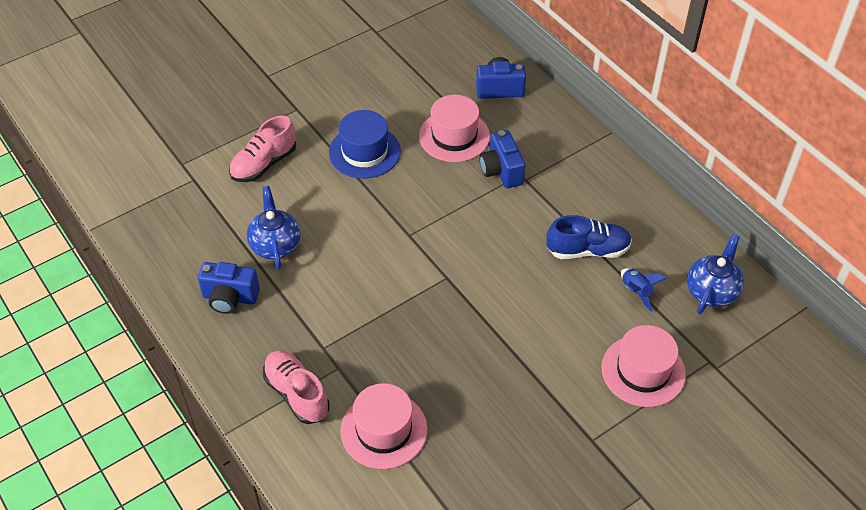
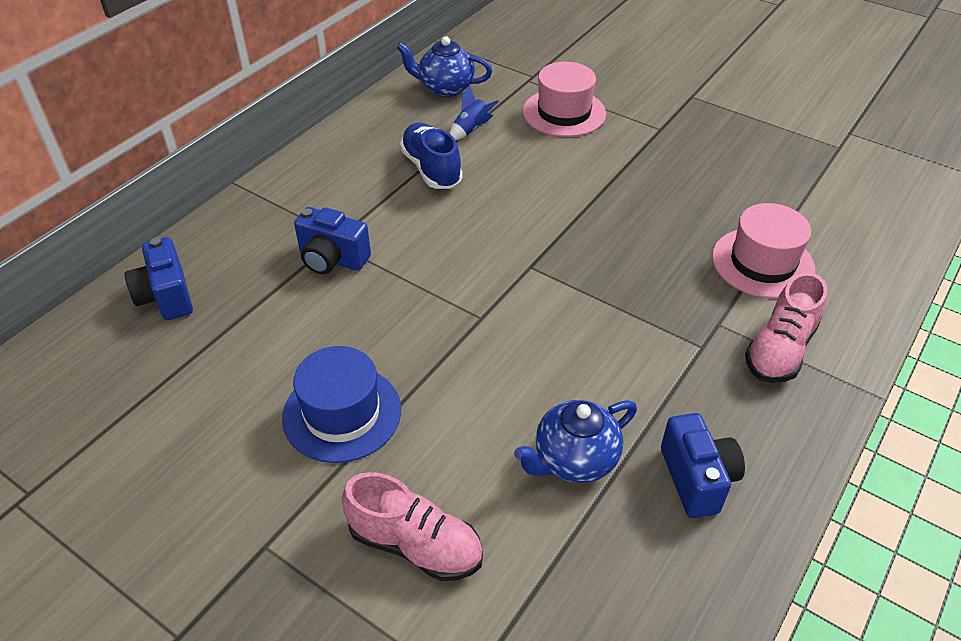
camera: 110 degrees left, 5 degrees down
pink hat [419,95,490,162] -> none
blue camera [479,130,525,188] -> blue camera turned 60 degrees clockwise [294,207,371,274]

